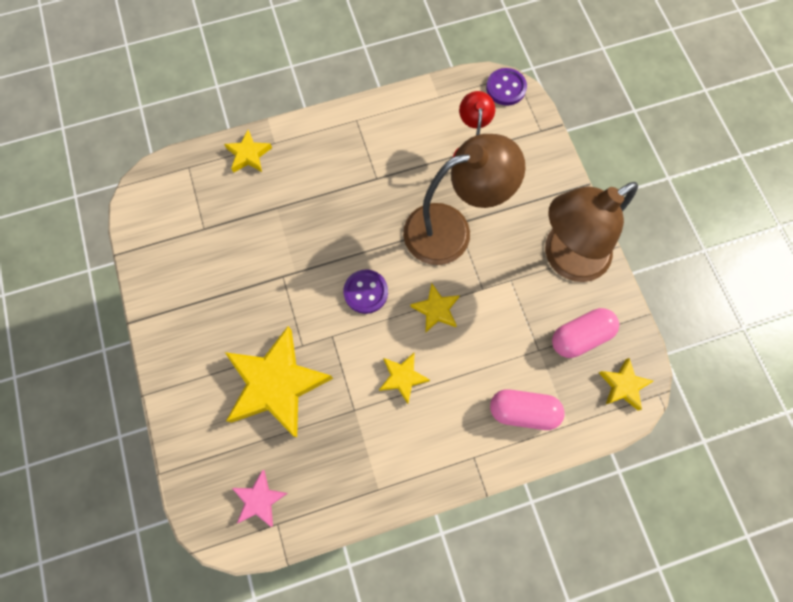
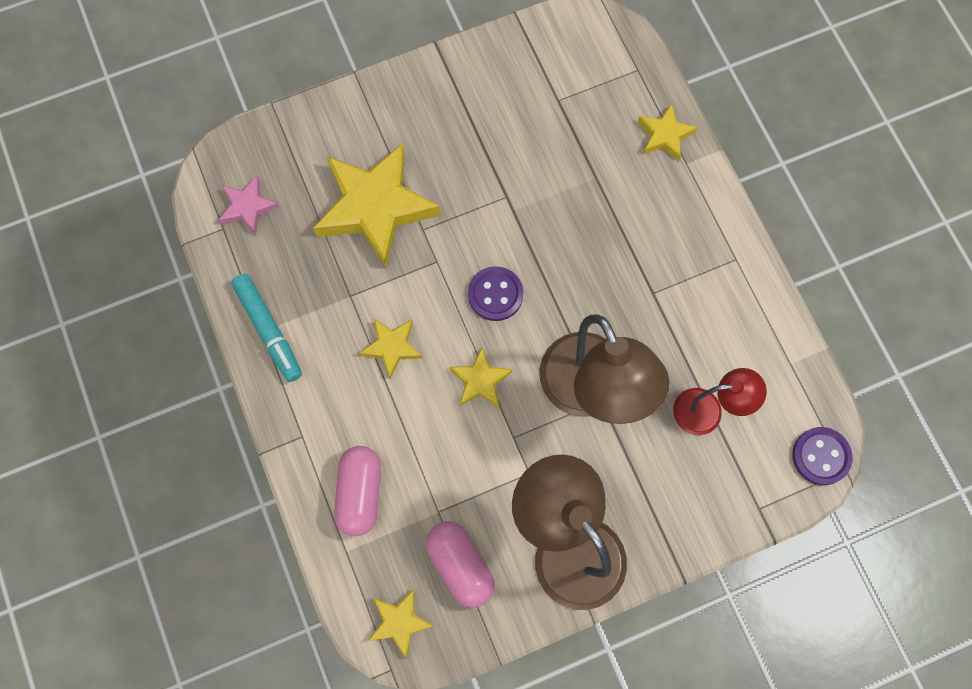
camera: 85 degrees right, 0 degrees up
none -> turquoise marker [231,274,302,382]

